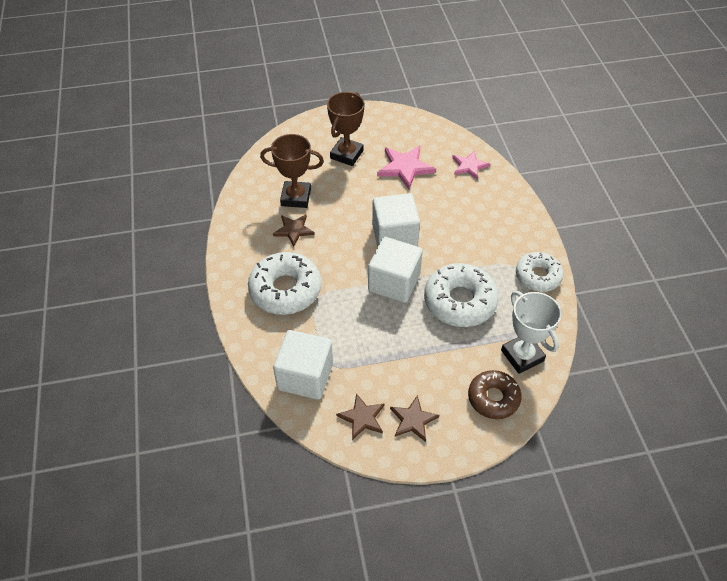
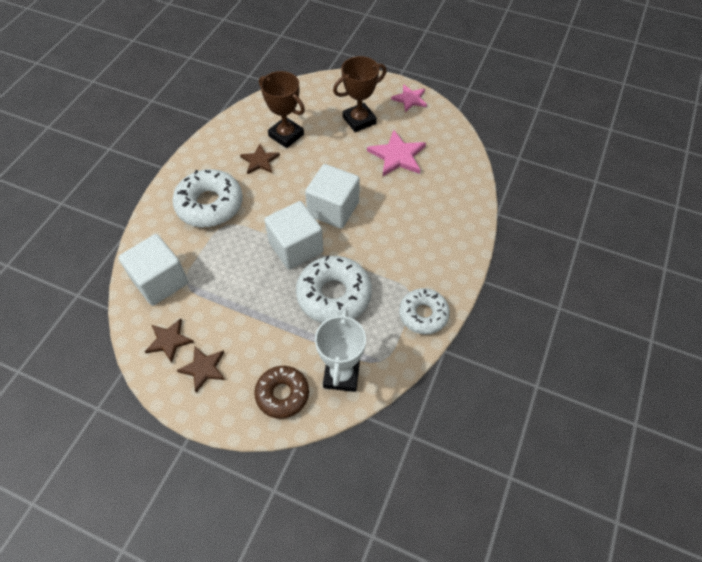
camera: 35 degrees right, 5 degrees up
pink star [452,150,490,180] -> pink star moved to [391,84,427,112]

